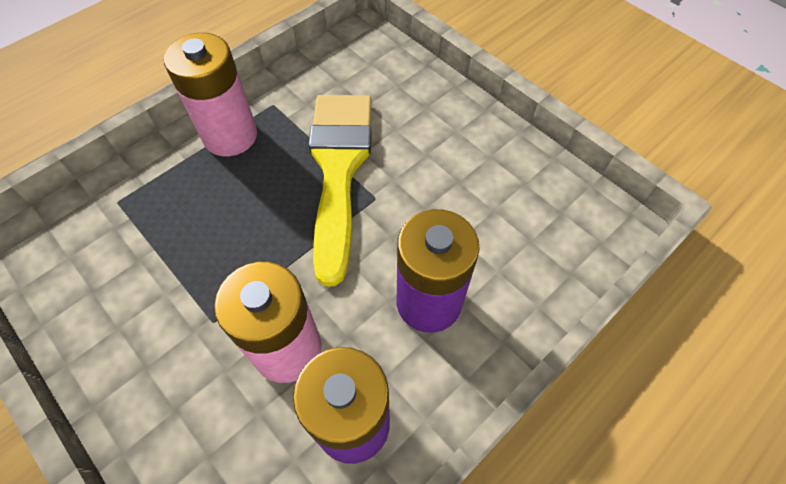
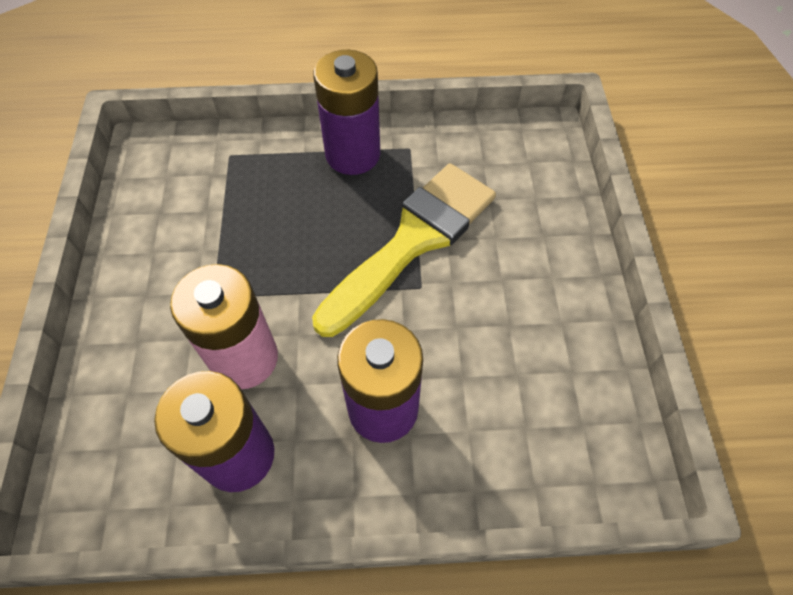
camera: 40 degrees right, 0 degrees up
pink battery [164,33,257,156] -> purple battery [313,50,380,175]

